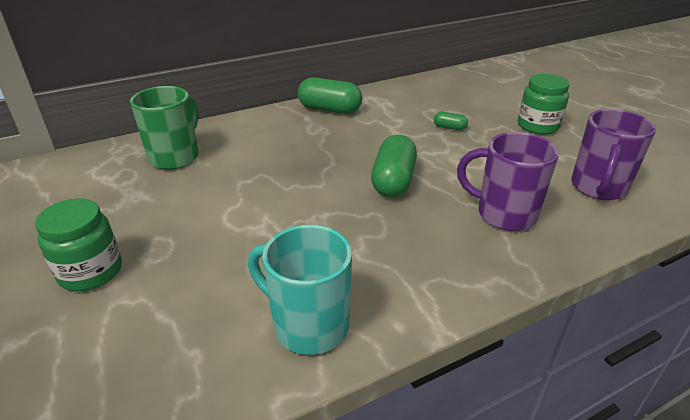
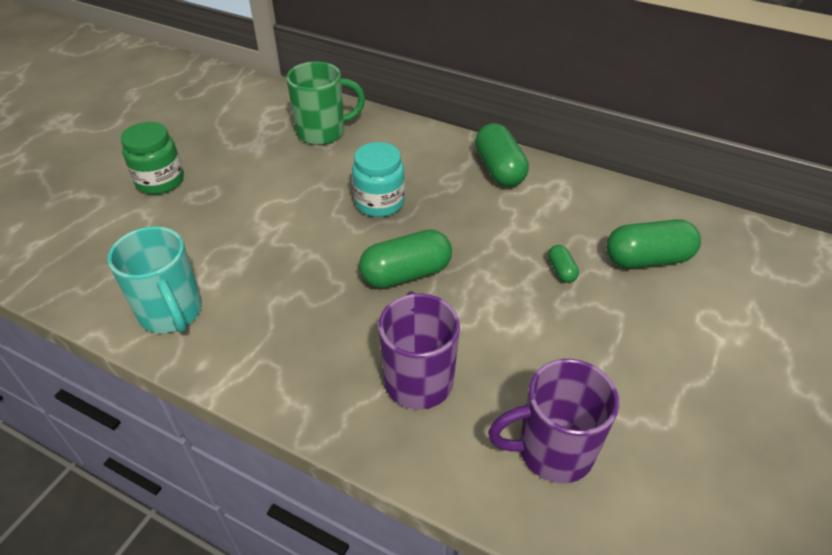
camera: 55 degrees right, 10 degrees up
turquoise mug [248,225,352,355] -> turquoise mug turned 150 degrees clockwise [107,226,202,333]
green jar [518,74,570,135] -> none
none -> turquoise jar [352,142,405,217]
none -> green capsule [606,219,701,268]

